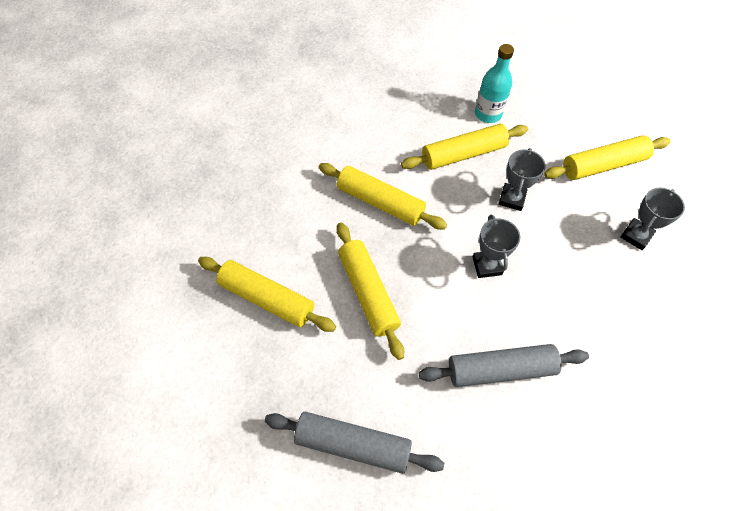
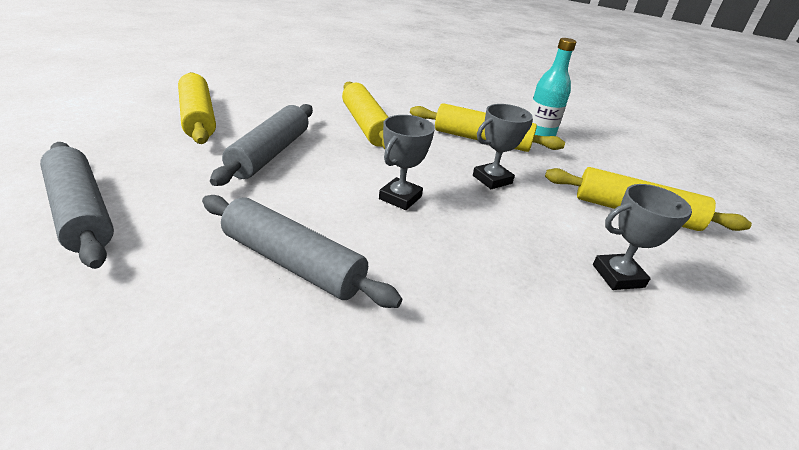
camera: 35 degrees right, 25 degrees down
yellow rolling pin [337,222,404,360] -> grey rolling pin [210,104,313,186]

